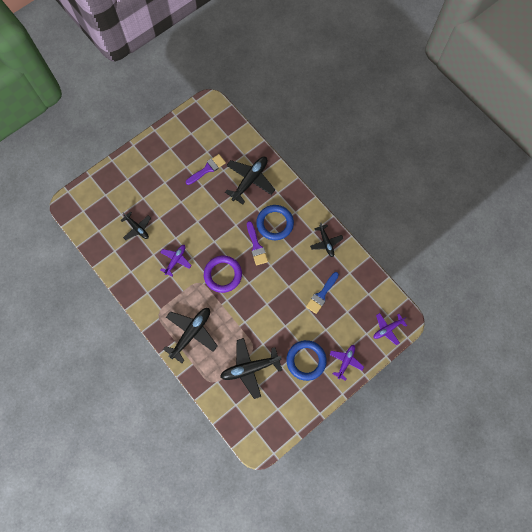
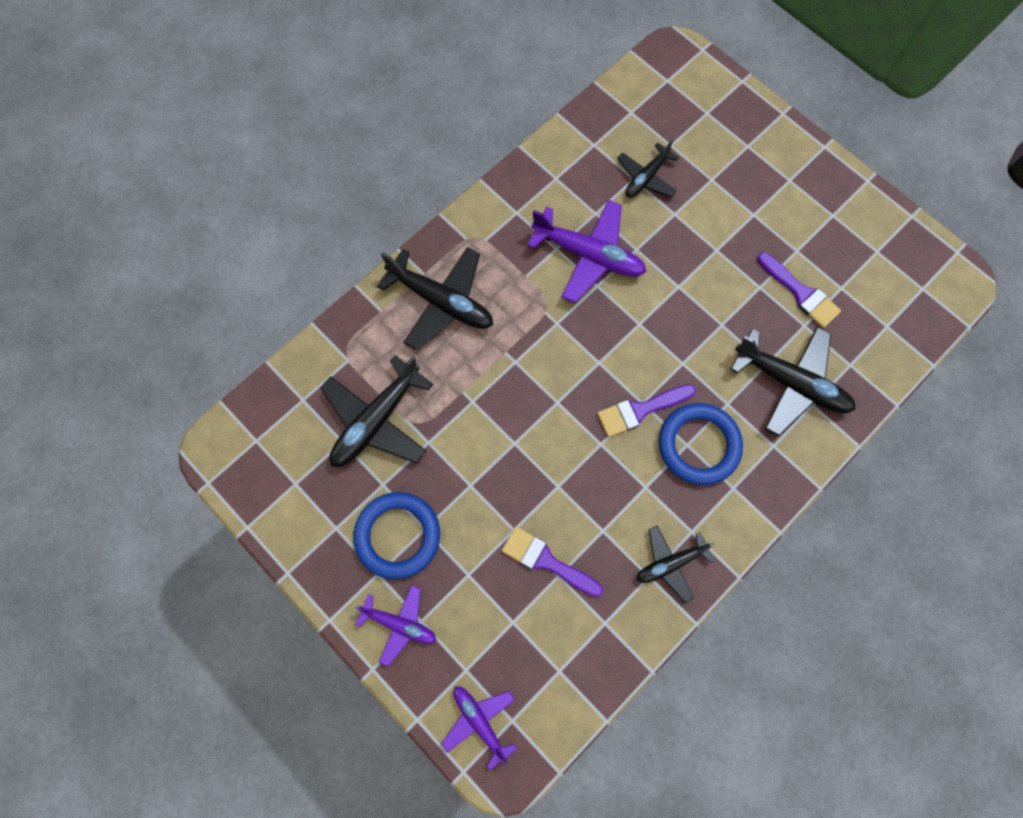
camera: 85 degrees right, 0 degrees up
purple plane [160,245,192,277] -> purple plane [527,200,646,303], size x1.67
purple ring [204,256,242,293] -> none
black plane [220,338,282,399] -> black plane turned 120 degrees counterclockwise [320,355,433,467]
blue brush [306,272,339,314] -> purple brush [502,526,603,597]

